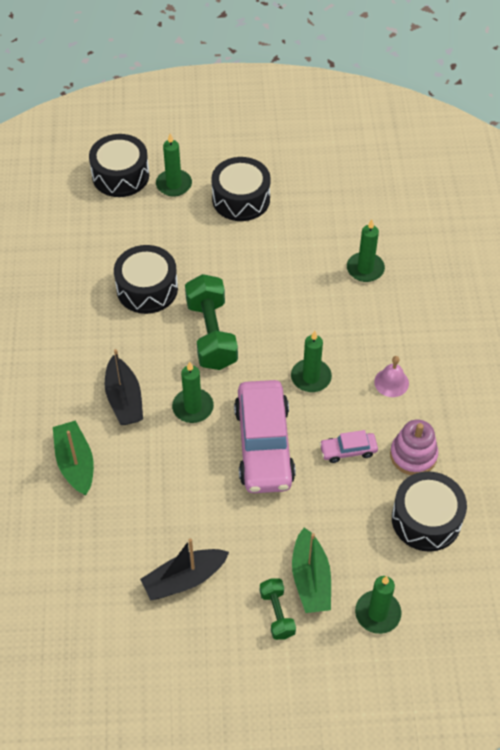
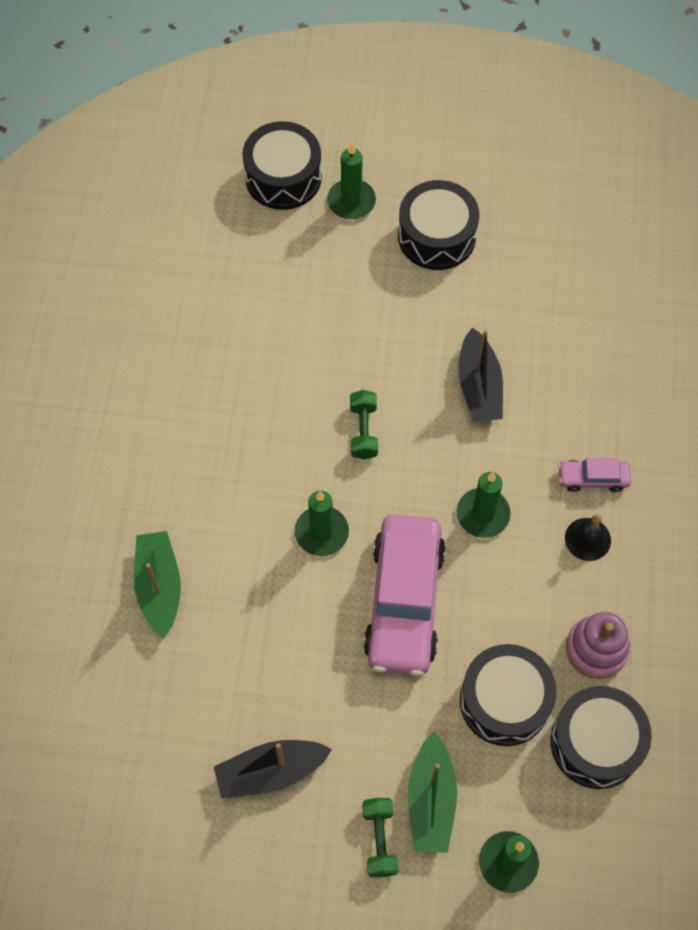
camera: 10 degrees right, 10 degrees up
black boat [105,349,143,425] -> black boat moved to [458,327,503,422]
black drum [114,245,178,314] -> black drum moved to [460,644,557,746]
green dumbbell [185,274,238,370] -> green dumbbell [350,390,378,460], size x0.53
pink car [319,430,378,463] -> pink car moved to [558,458,631,492]
green candle [347,219,385,282] -> none
pink bell [374,356,409,397] -> black bell [565,514,611,561]

